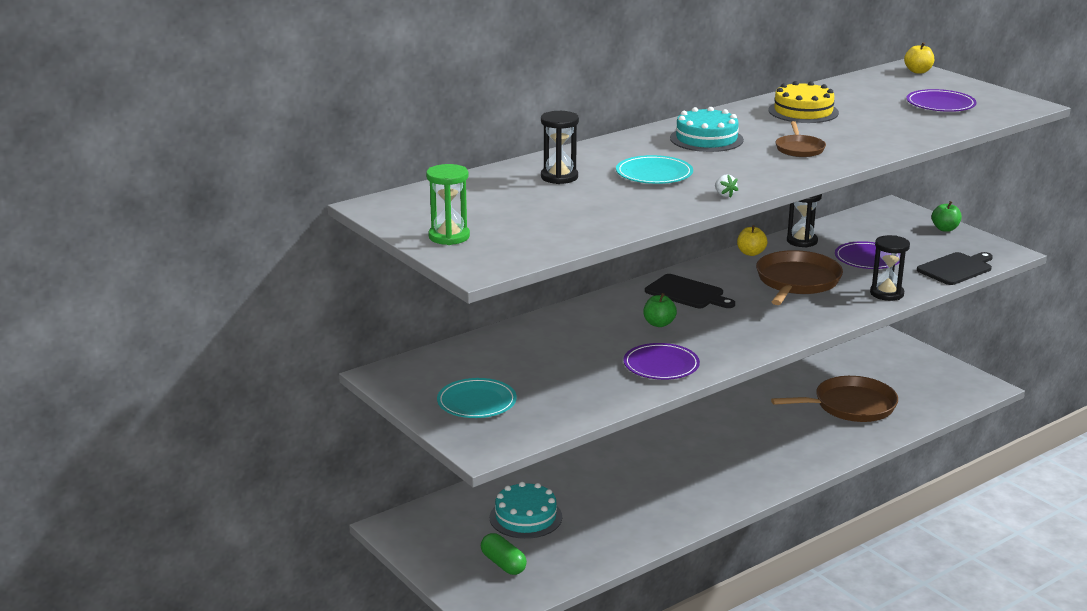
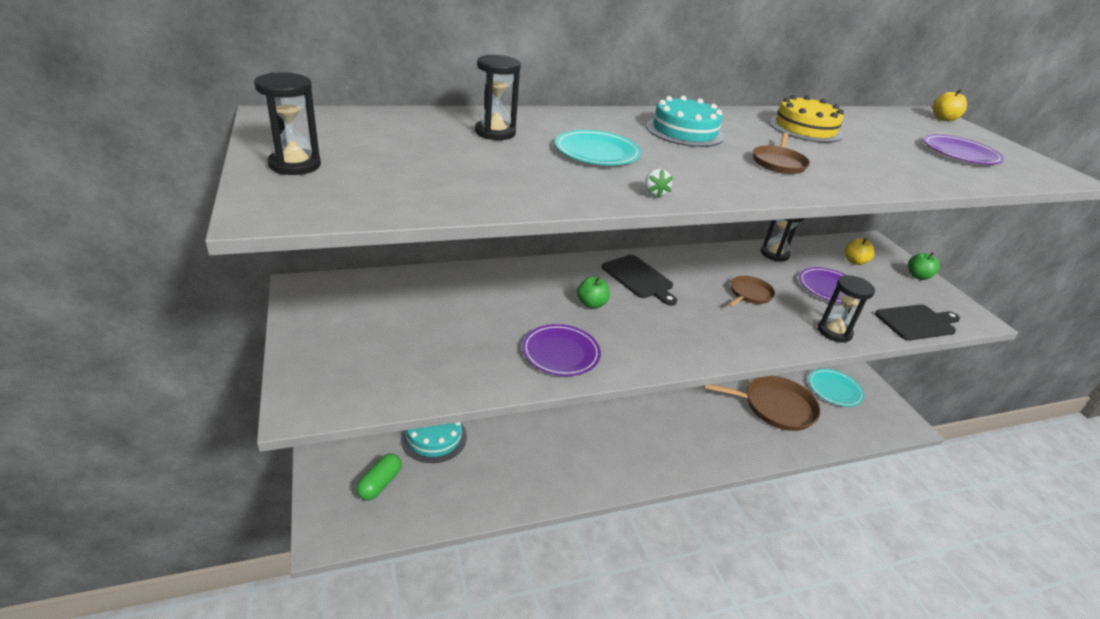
camera: 15 degrees right, 10 degrees up
green hourglass [426,164,470,245] -> black hourglass [254,72,321,175]
turquoise plate [437,378,517,418] -> turquoise plate moved to [808,369,864,407]
green capsule [481,533,527,575] -> green capsule turned 45 degrees clockwise [356,453,402,500]
yellow apple [737,225,767,256] -> yellow apple moved to [845,238,875,265]
brown pan [756,250,843,305] -> brown pan [728,276,775,307], size x0.53

